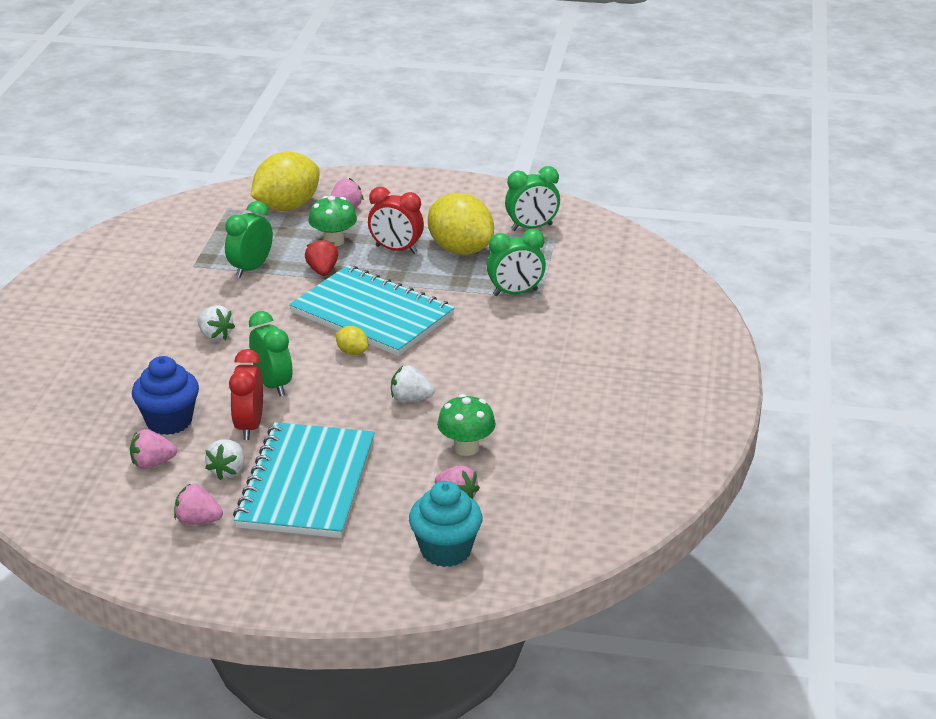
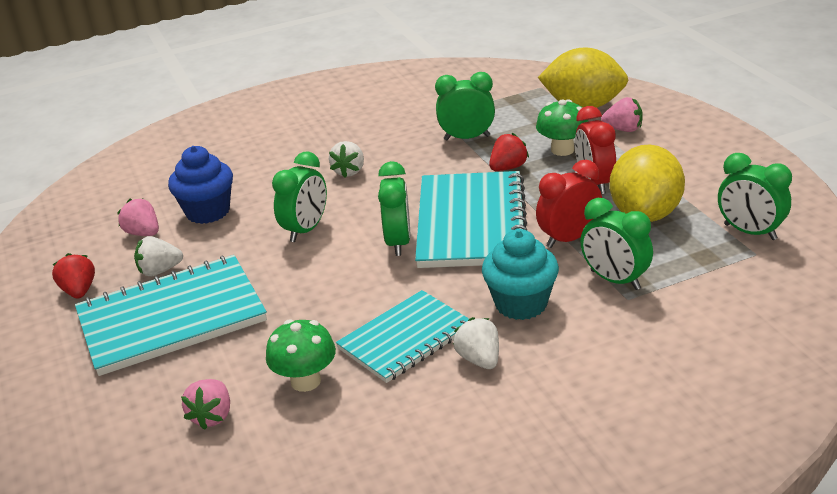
camera: 60 degrees right, 0 degrees up
pink strawberry [174,483,223,525] -> red strawberry [52,253,95,298]
red clock [229,349,263,440] -> red clock moved to [536,160,602,248]
yellow lemon [336,326,368,355] -> green clock [378,161,411,256]
white strawberry [391,365,435,403] -> white strawberry moved to [453,317,499,369]
turquoise cupcake [409,481,482,567] -> turquoise cupcake moved to [482,229,559,320]
none -> turquoise notebook [336,290,469,383]

